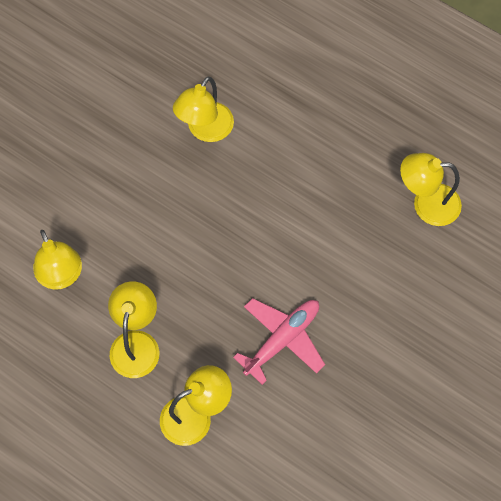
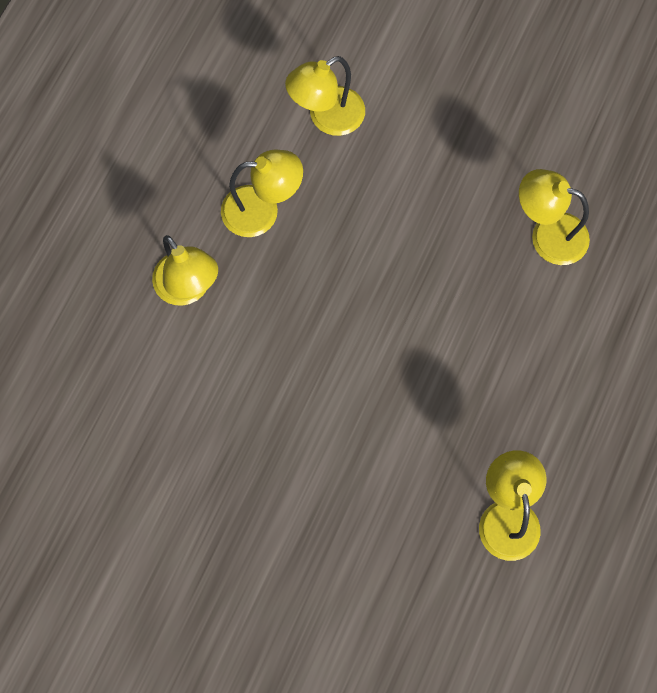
camera: 80 degrees right, 5 degrees up
pink plane [233,298,325,385] -> none

